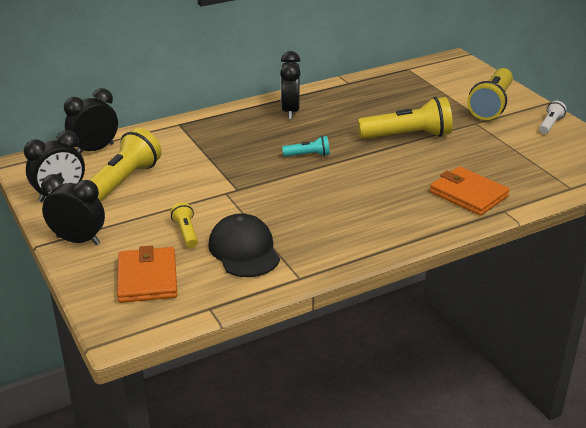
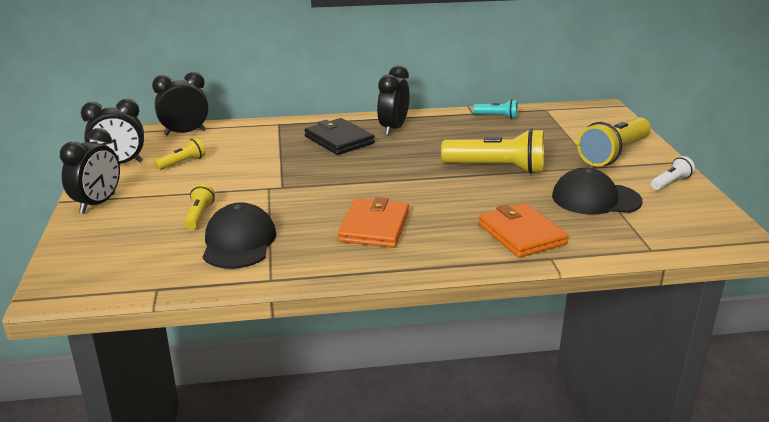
camera: 20 degrees right, 5 degrees down
black clock [41,174,105,245] -> black clock turned 75 degrees clockwise [60,128,120,213]
yellow flashlight [89,128,162,202] -> yellow flashlight [155,138,206,170], size x0.50
orange wallet [117,246,177,303] -> orange wallet moved to [338,197,409,248]
turquoise flashlight [282,136,330,157] -> turquoise flashlight moved to [473,99,518,119]
none -> black wallet [304,118,375,155]
none -> black cap [552,168,643,215]

